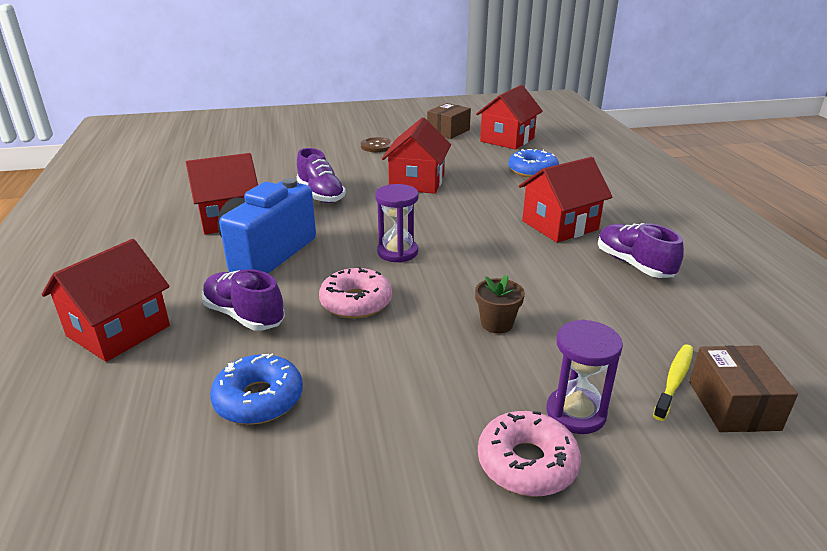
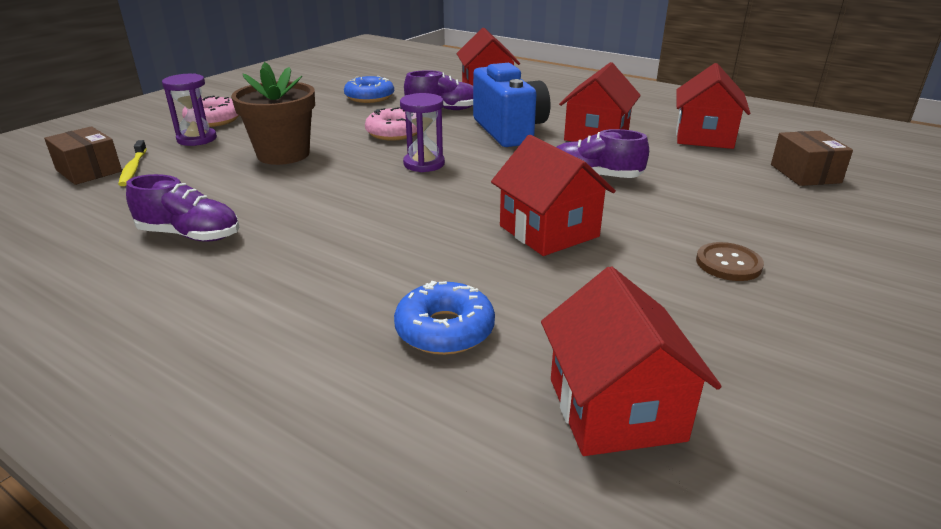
camera: 135 degrees right, 0 degrees up
brown box [427,103,471,139] -> brown box moved to [771,131,853,186]
brown flower pot [475,275,525,334] -> brown flower pot [231,62,315,165], size x1.97
red house [519,157,613,243] -> red house moved to [676,63,750,149]

